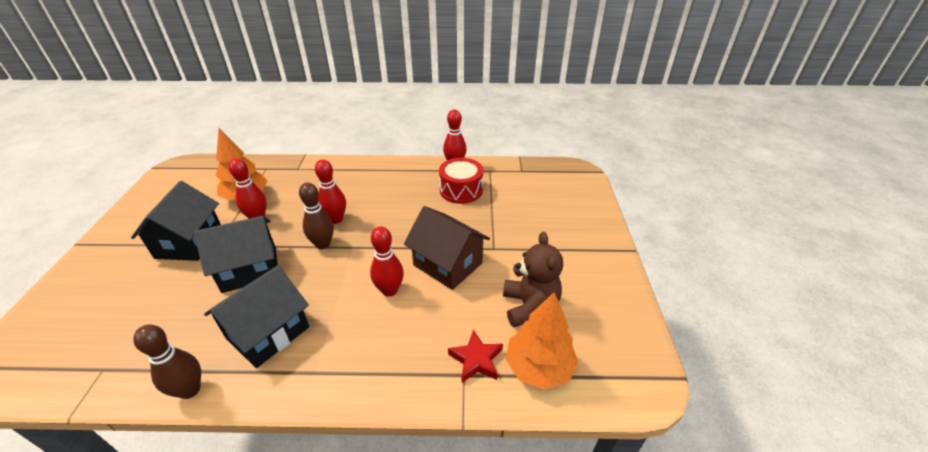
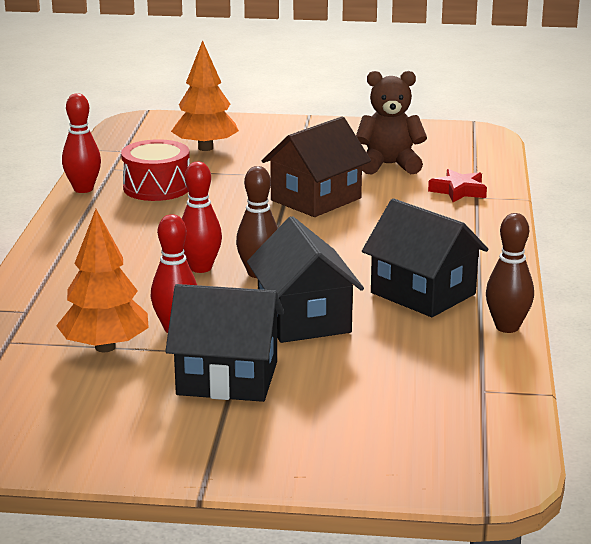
camera: 85 degrees left, 15 degrees down
red bowling pin [370,227,404,297] -> none
orange tree [506,292,579,390] -> orange tree moved to [171,40,239,151]

